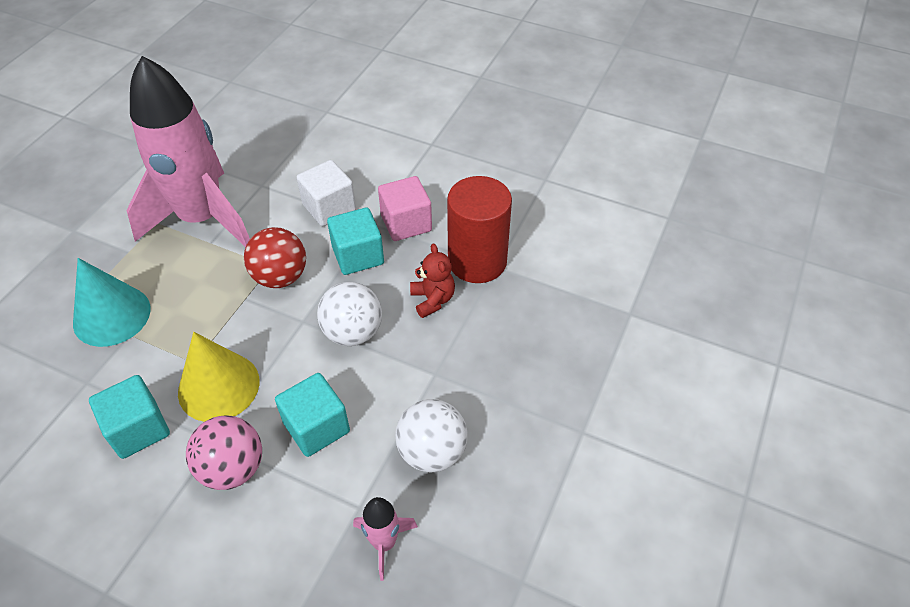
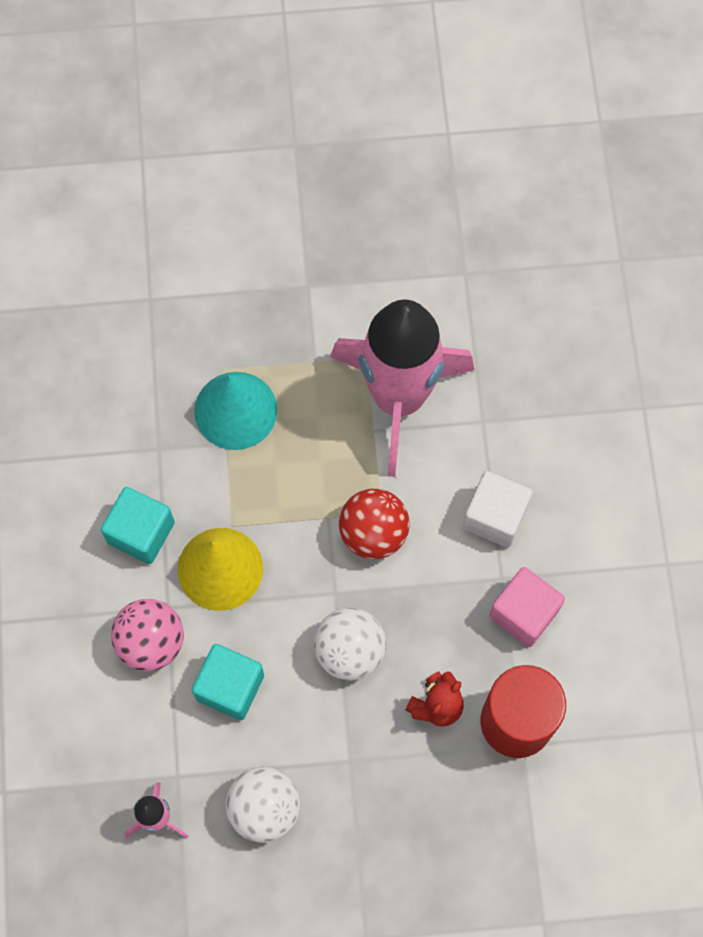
camera: 60 degrees right, 20 degrees up
turquoise cube [327,208,384,275] -> none

